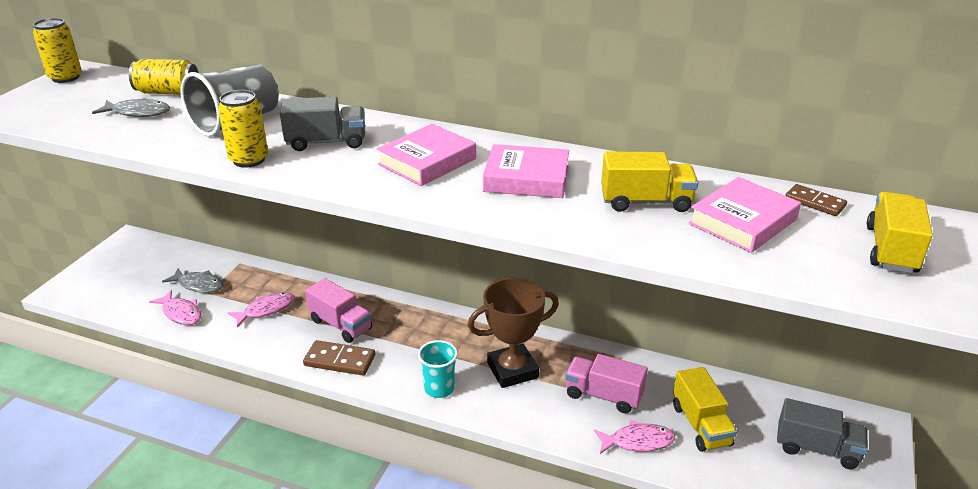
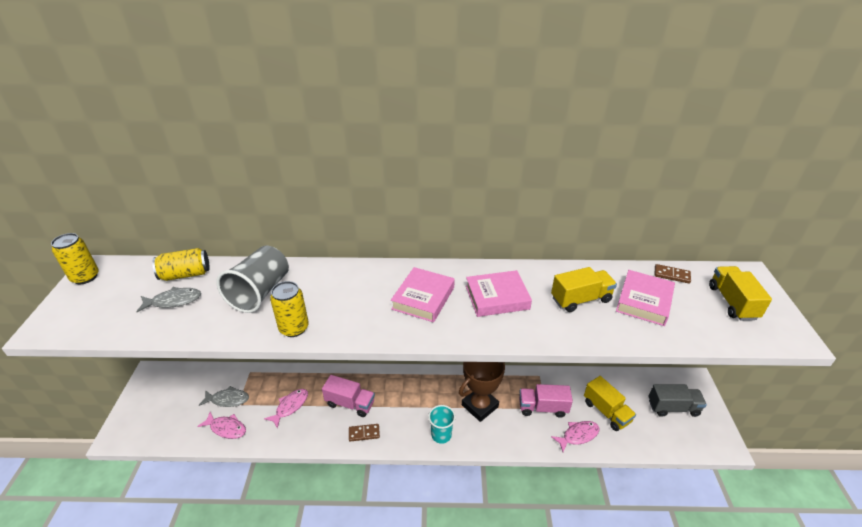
camera: 20 degrees left, 5 degrees up
grey truck [280,97,365,151] -> none
brown domino [303,340,375,376] -> brown domino [349,424,380,441], size x0.66

